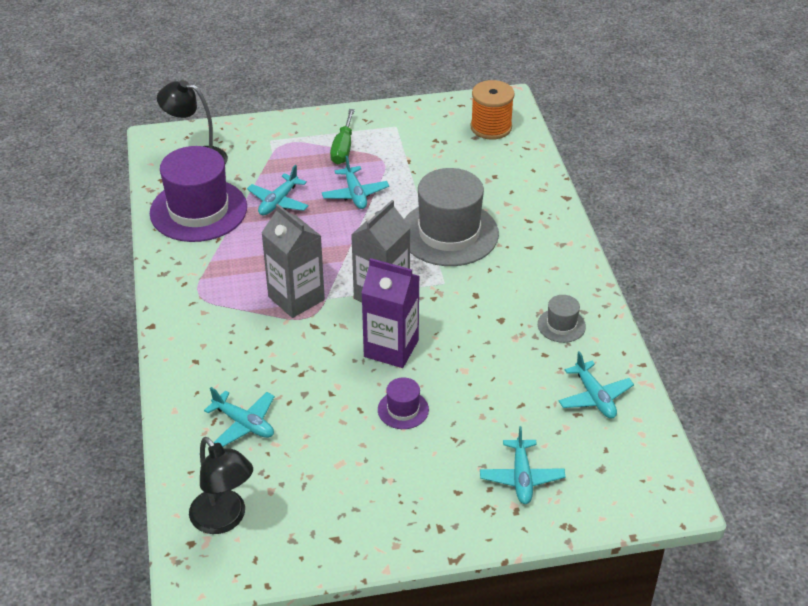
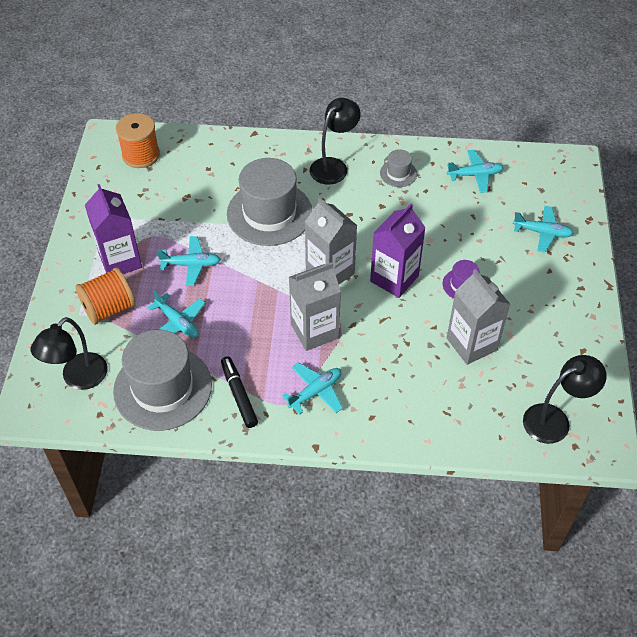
camera: 75 degrees left, 10 degrees up
purple hat [150,146,247,242] -> grey hat [113,330,212,431]
turquoise plane [204,387,275,447] -> turquoise plane moved to [282,363,343,415]
green screwdriver [330,109,355,164] -> purple carton [85,184,142,274]
none -> orange spool [76,267,136,325]
none -> black marker [221,356,258,428]
none -> black lamp [310,98,361,185]
none -> grey carton [447,269,510,365]

